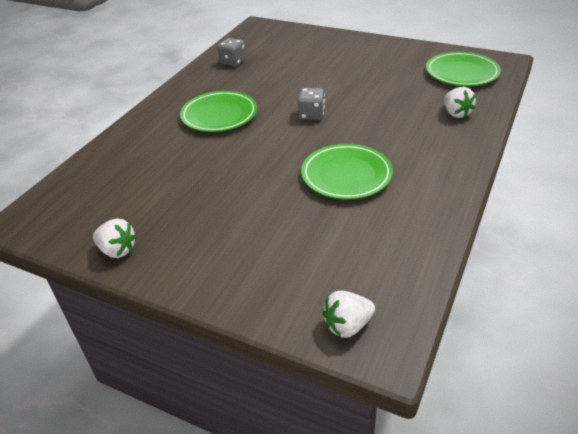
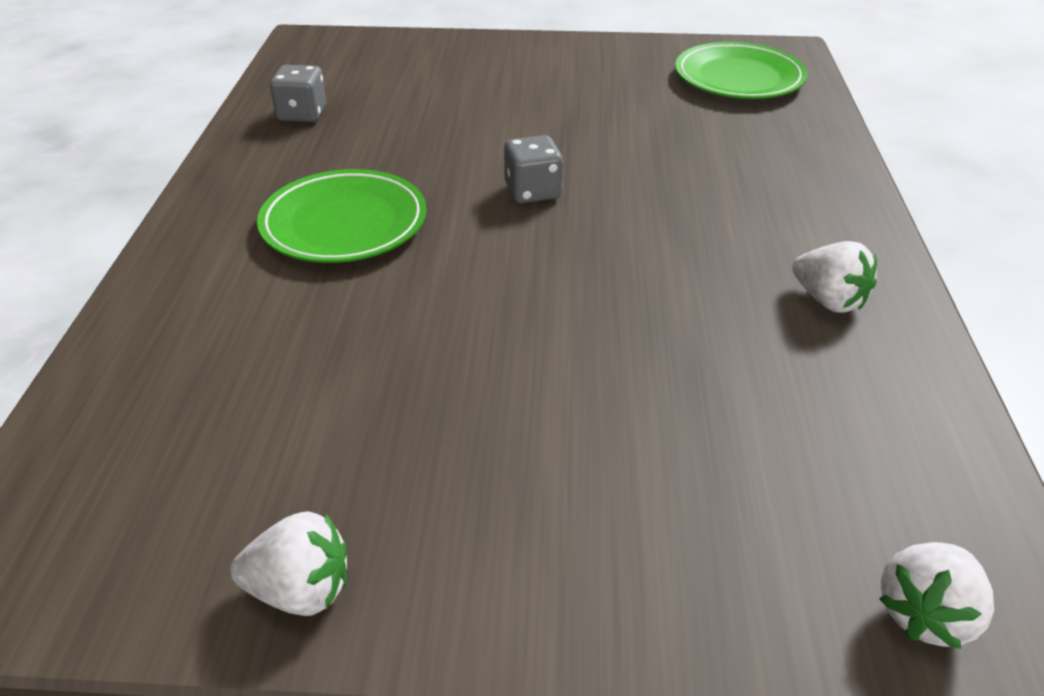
camera: 25 degrees left, 0 degrees up
green plate [301,144,393,200] -> none
white strawberry [444,87,476,118] -> white strawberry moved to [792,241,877,313]

